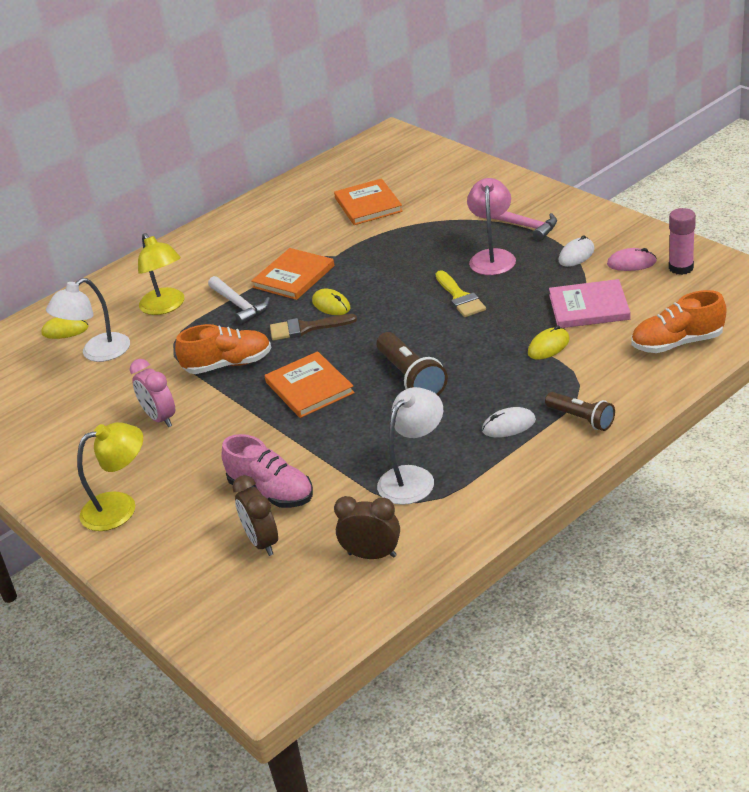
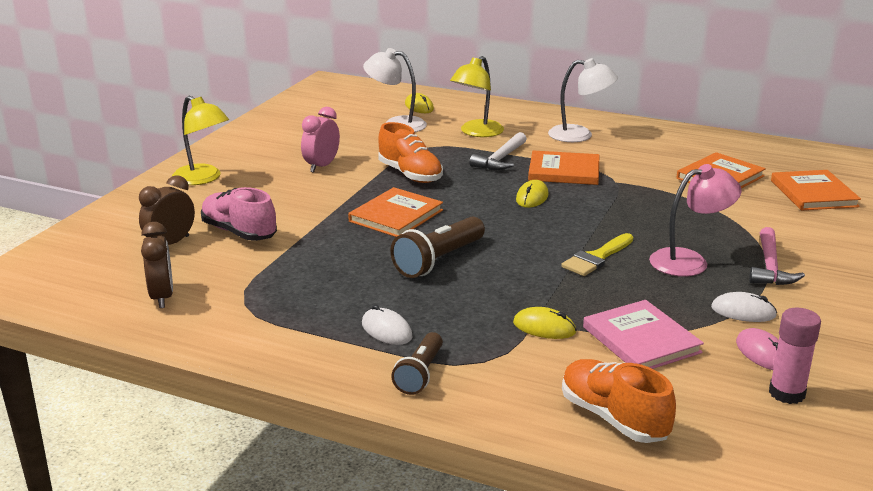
camera: 60 degrees right, 10 degrees down
pink shoe [222,434,313,508] -> pink shoe turned 120 degrees clockwise [201,187,277,241]
brown brush [270,314,357,341] -> none
white lamp [377,387,443,505] -> white lamp moved to [548,58,618,142]
none -> orange book [771,170,861,211]

